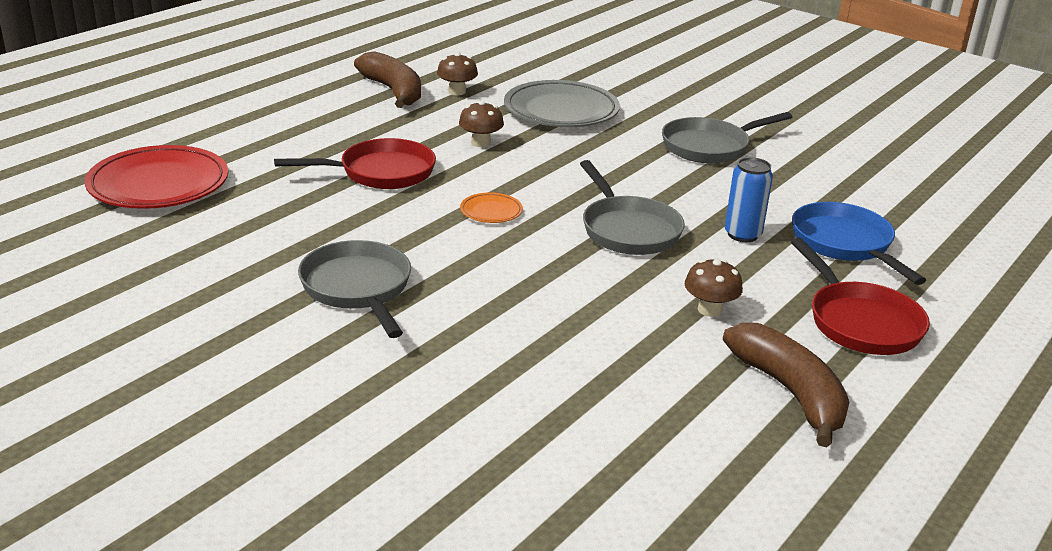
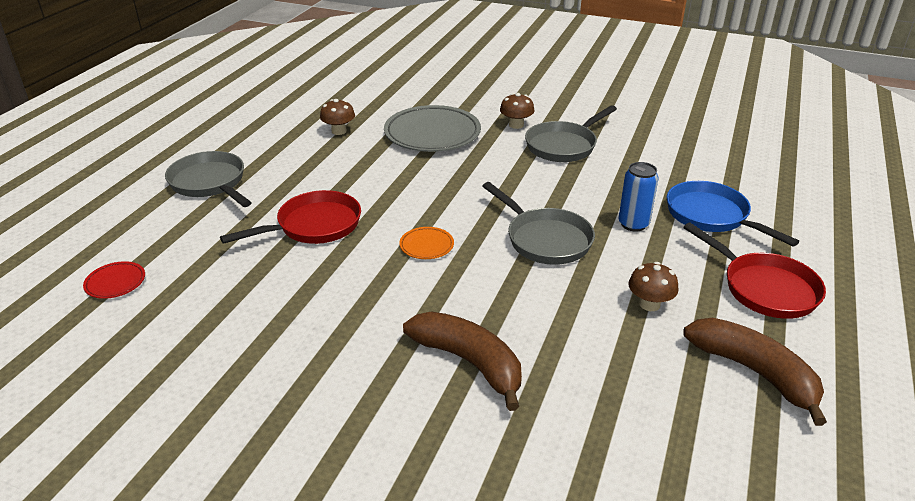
camera: 15 degrees left, 5 degrees up
red plate [85,145,228,209] -> red plate [83,261,145,299], size x0.45
grey pan [298,240,411,338] -> grey pan moved to [165,151,252,207]
brown banana [354,51,421,108] -> brown banana moved to [403,311,522,411]
brown mushroom [459,101,504,147] -> brown mushroom moved to [500,93,534,129]

